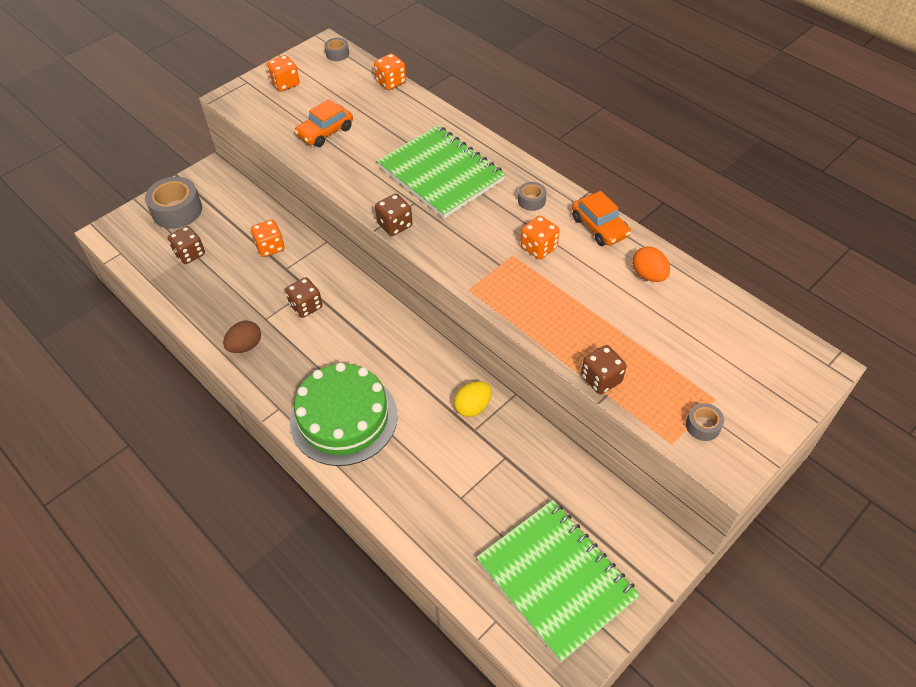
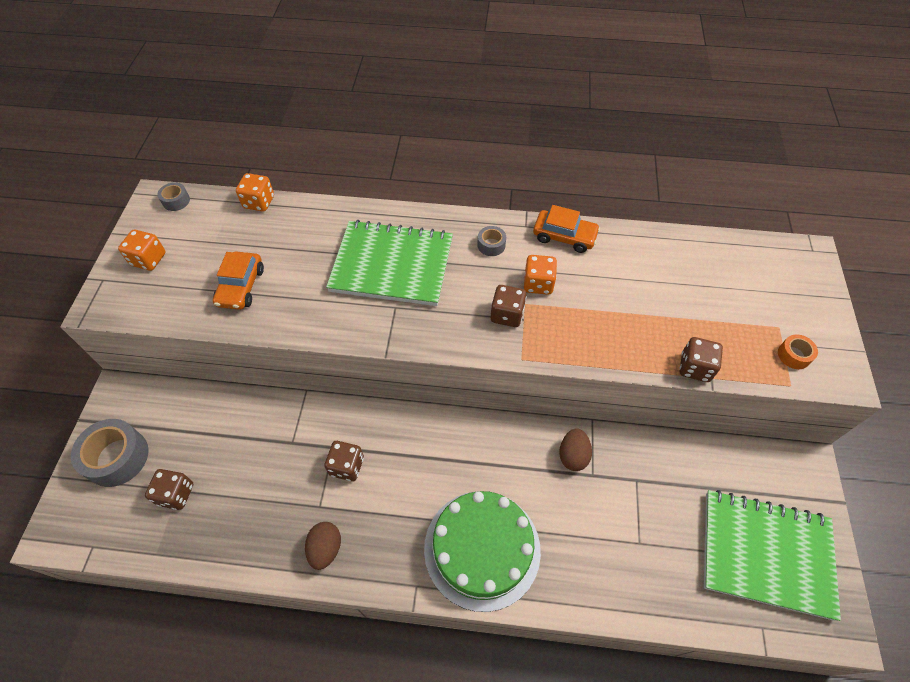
camera: 40 degrees left, 5 degrees up
orange dice [251,220,285,257] -> none
brown dice [375,194,412,236] -> brown dice moved to [491,285,527,327]
yellow egg [454,381,492,417] -> brown egg [559,428,592,471]
orange egg [632,246,670,282] -> none
grey tape [686,403,724,441] -> orange tape [778,334,818,369]

